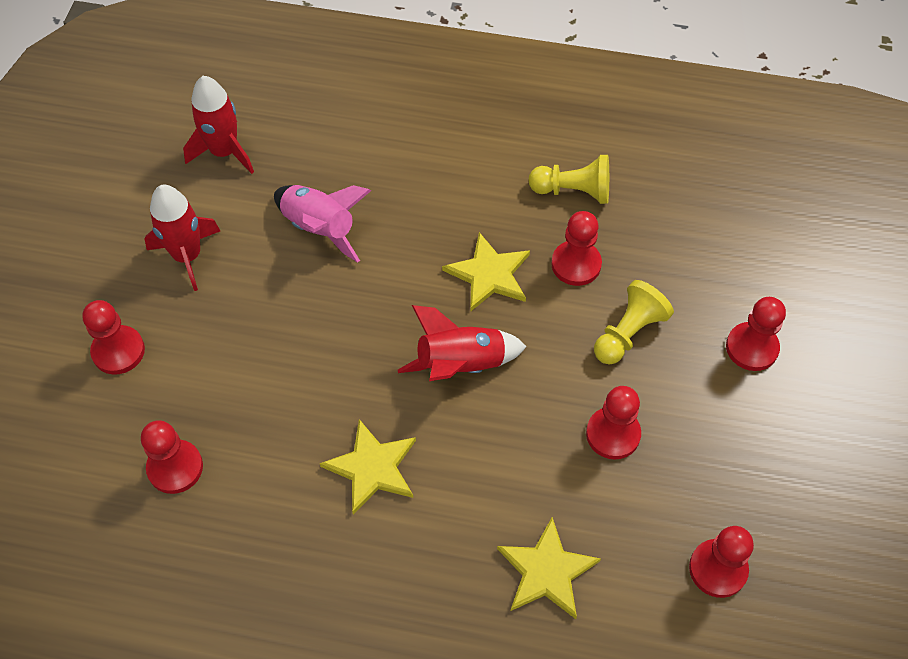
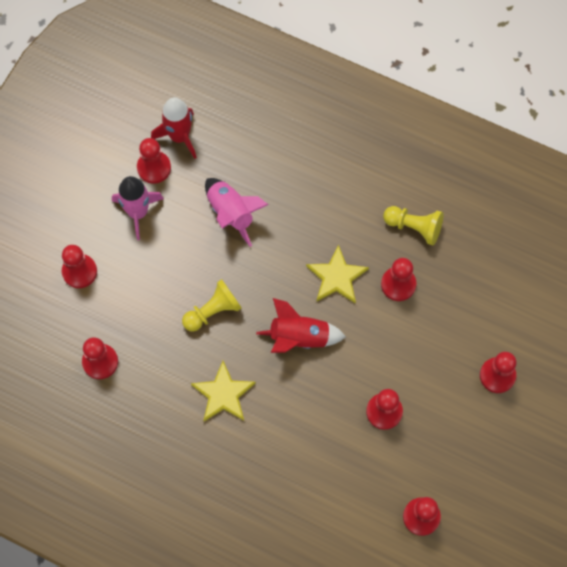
camera: 15 degrees right, 10 degrees up
red rocket [144,185,220,291] -> pink rocket [112,176,164,240]
yellow star [497,517,601,619] -> none
yellow pawn [594,280,674,364] -> yellow pawn moved to [182,279,242,331]
none -> red pawn [137,138,171,184]

